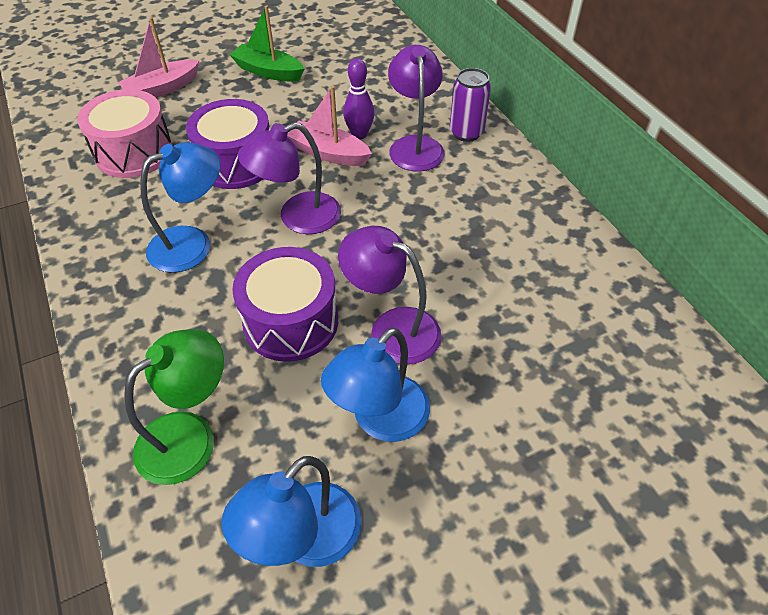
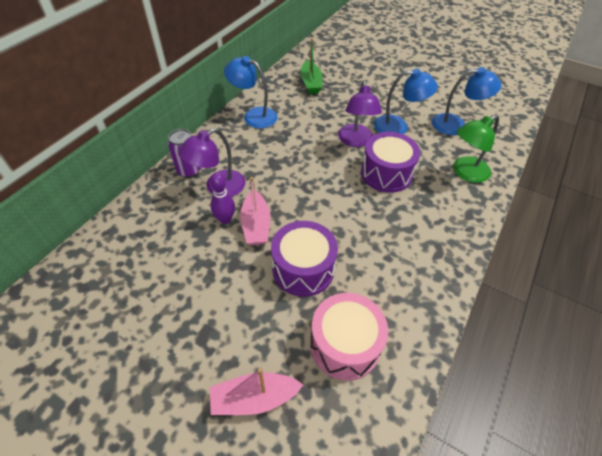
camera: 125 degrees left, 0 degrees up
pink boat [118,17,200,98] -> pink boat turned 150 degrees clockwise [210,368,303,415]
green lamp [124,329,224,485] -> green lamp turned 45 degrees counterclockwise [453,115,499,183]
blue lamp [140,142,220,273] -> blue lamp moved to [224,56,278,128]
green boat [230,6,305,82] -> green boat moved to [300,38,323,94]
purple lamp [238,122,341,234] -> none

